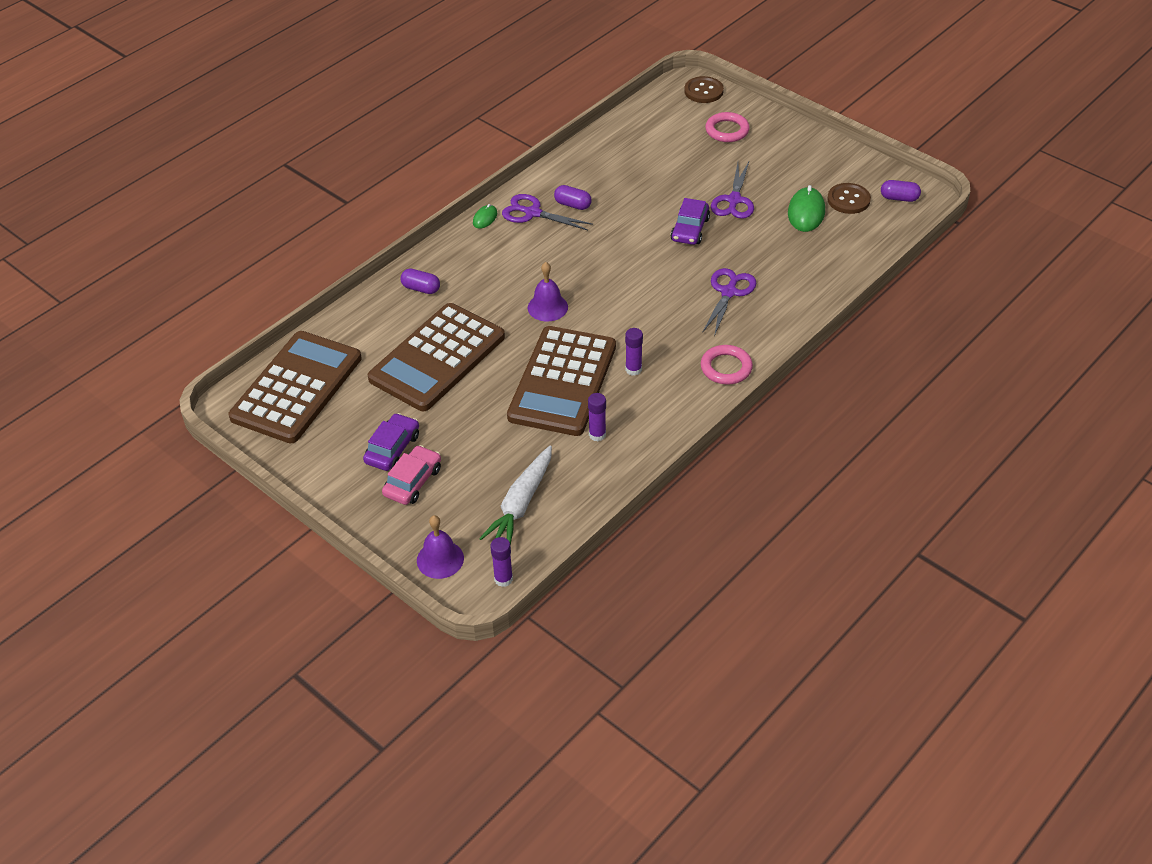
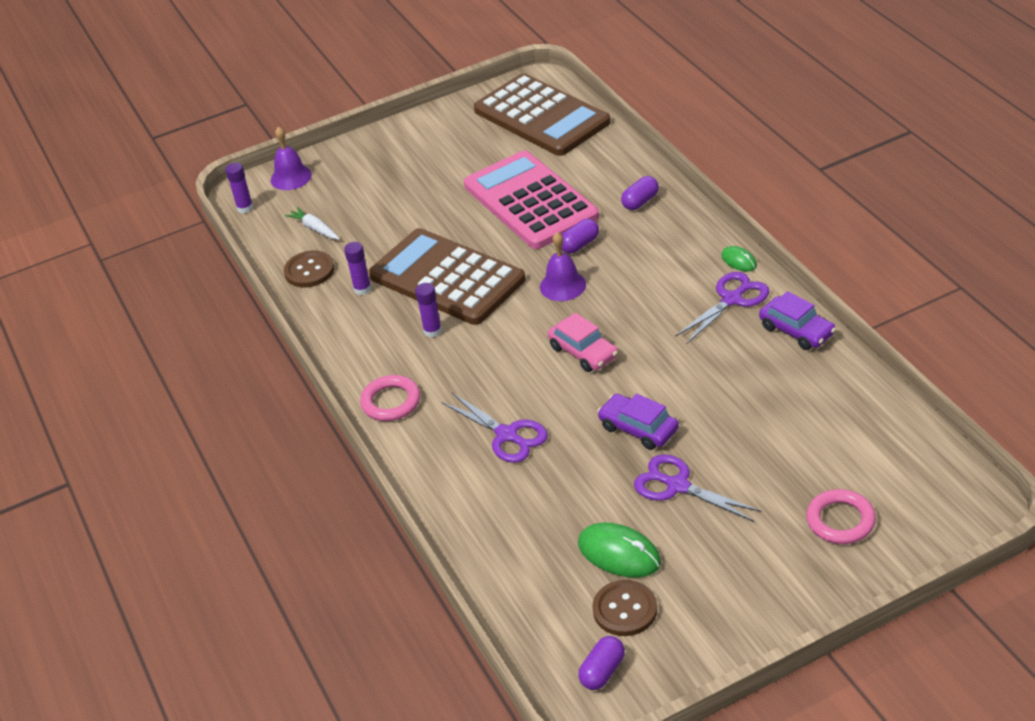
camera: 115 degrees right, 5 degrees down
purple car [363,413,419,471] -> purple car moved to [759,291,836,350]
brown calculator [368,303,505,411] -> pink calculator [464,150,599,249]
pink car [382,445,441,505] -> pink car moved to [547,313,618,372]
white carrot [479,445,552,546] -> white carrot [285,207,340,240], size x0.57
purple capsule [554,185,592,210] -> purple capsule moved to [562,219,599,253]
brown button [684,76,724,103] -> brown button moved to [284,251,334,287]

